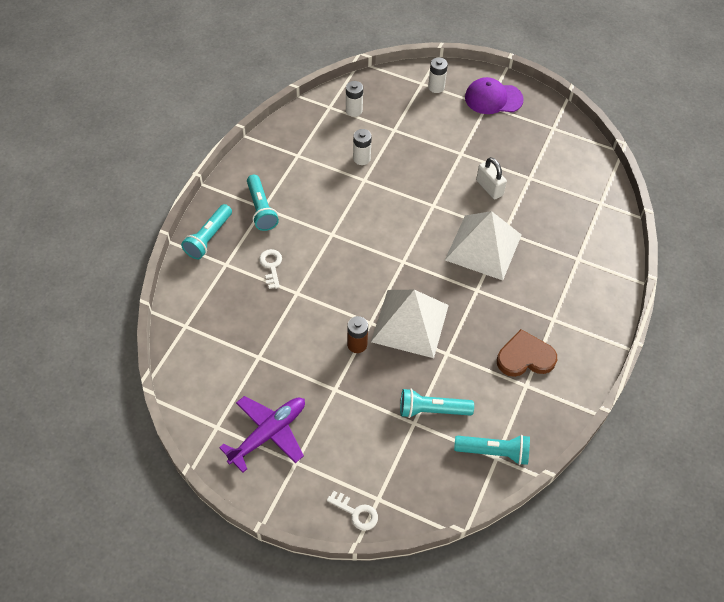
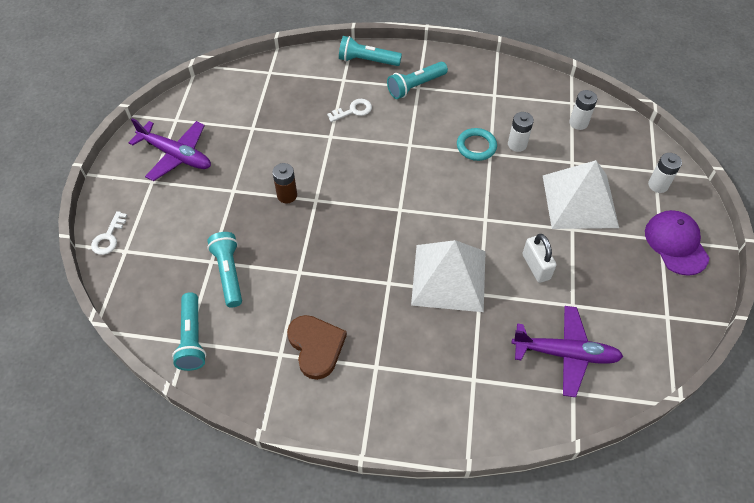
camera: 75 degrees right, 0 degrees up
white pyramid [371,290,449,358] -> white pyramid moved to [543,160,619,229]
white padlock [476,157,507,199] -> white padlock turned 60 degrees counterclockwise [522,234,556,283]
none -> turquoise ring [457,128,497,161]
none -> purple plane [512,306,623,397]

